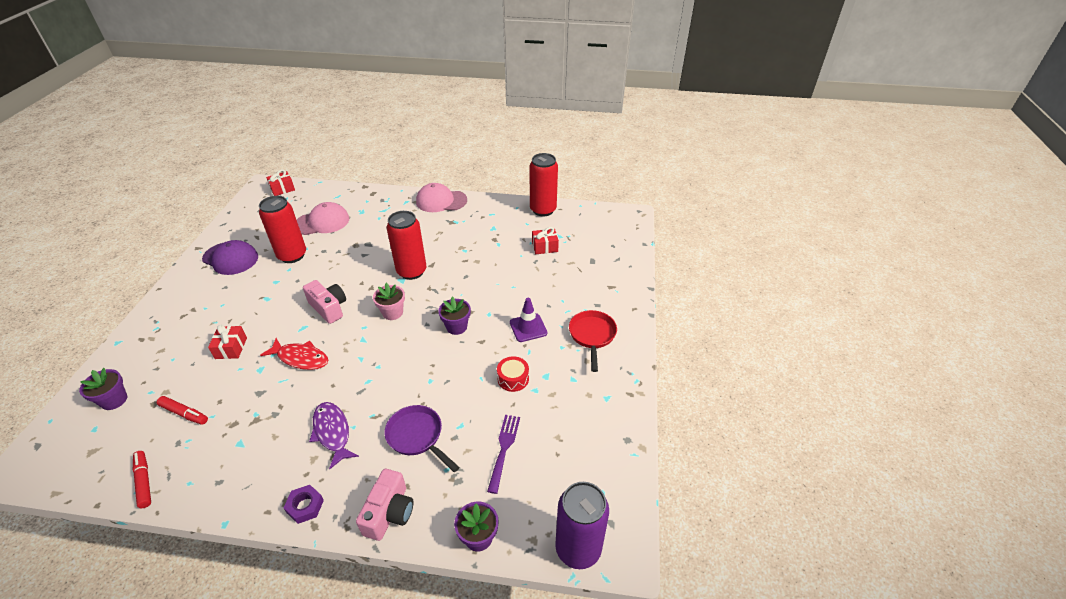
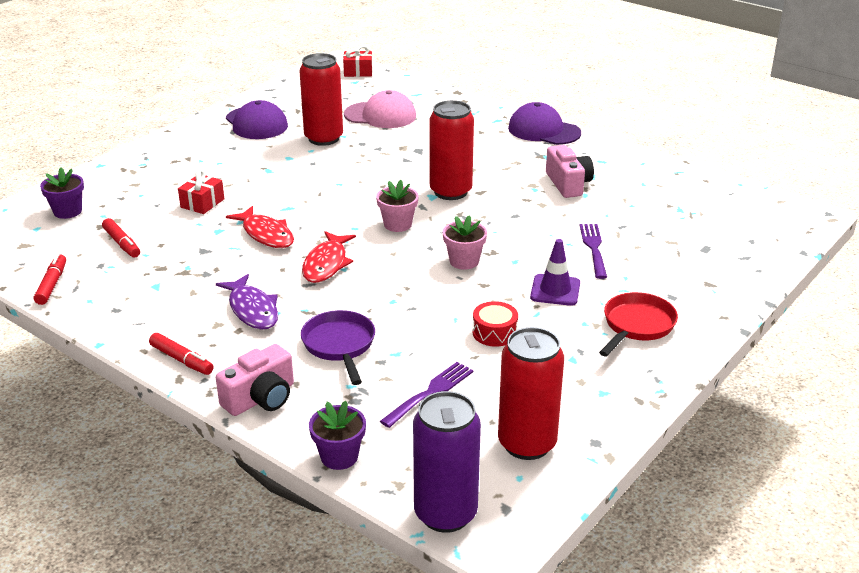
camera: 30 degrees right, 10 degrees down
purple nut [283,485,324,524] -> red marker [149,333,214,375]
pink camera [303,280,346,324] -> pink camera moved to [546,145,594,198]
purple fish [309,402,359,469] -> purple fish turned 150 degrees clockwise [216,274,278,330]
pink cap [416,183,467,212] -> purple cap [508,102,581,145]
purple flower pot [438,297,471,335] -> pink flower pot [443,215,487,270]
red can [530,153,558,216] -> red can moved to [498,327,564,460]
red gift [532,227,559,254] -> none
none -> red fish [302,231,356,283]
none -> purple fork [579,224,607,279]

